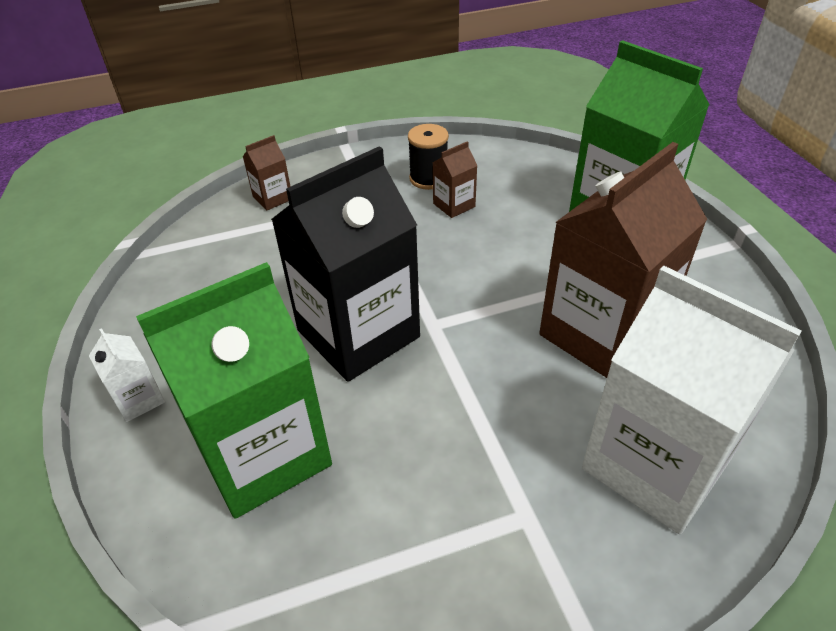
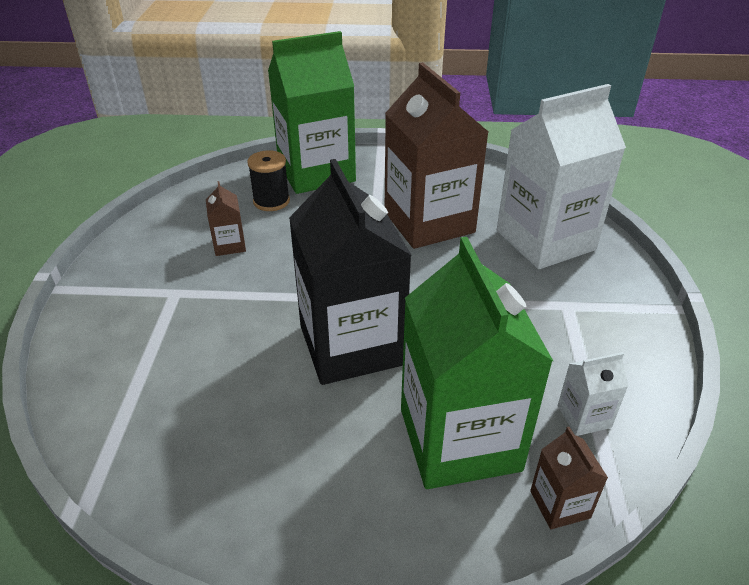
camera: 70 degrees left, 5 degrees down
white carton [89,328,165,422] -> white carton moved to [558,352,628,436]
brown carton [243,135,291,210] -> brown carton moved to [530,427,608,529]
black spool [408,124,449,190] -> black spool moved to [247,150,290,211]

